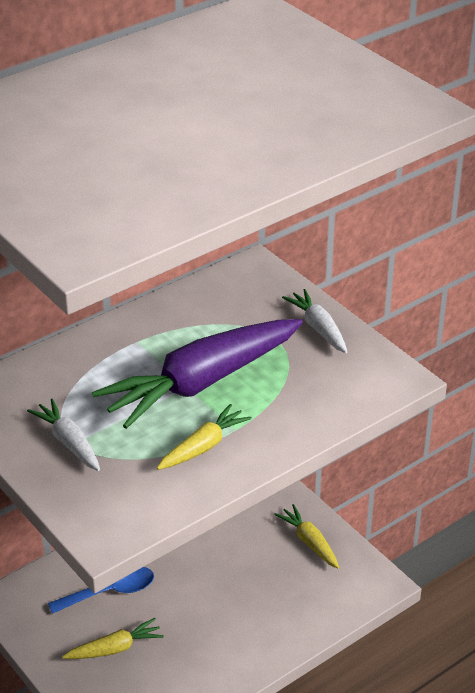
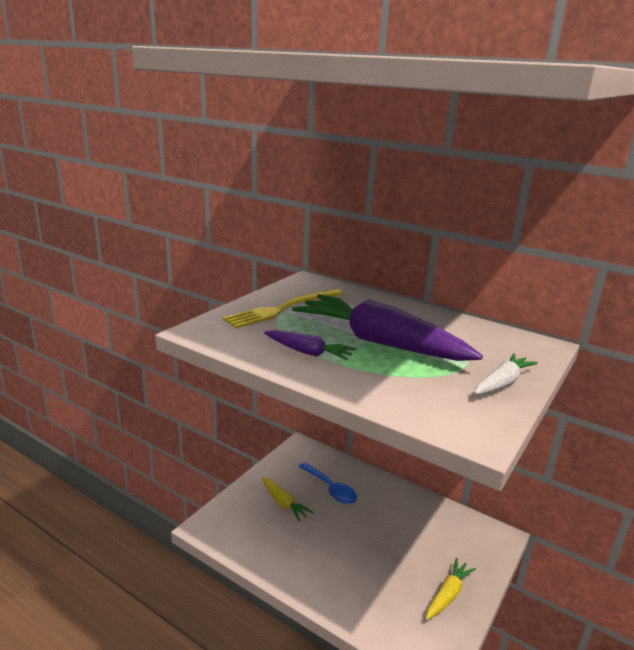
camera: 70 degrees right, 15 degrees down
white carrot [27,398,100,471] -> yellow fork [223,289,343,328]
yellow carrot [157,404,252,470] -> purple carrot [264,330,356,361]

